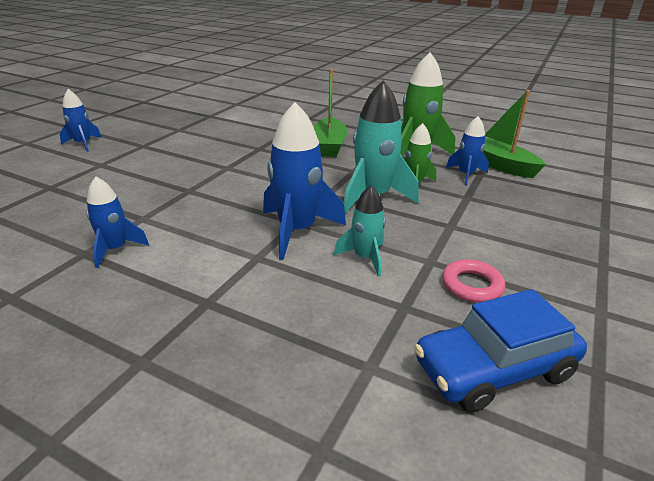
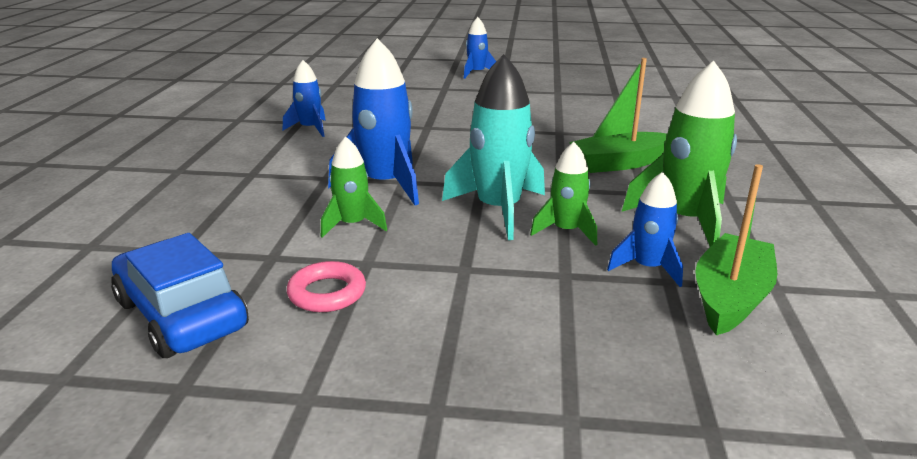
camera: 70 degrees right, 5 degrees down
turquoise rocket [334,185,386,277] -> green rocket [321,136,387,238]

